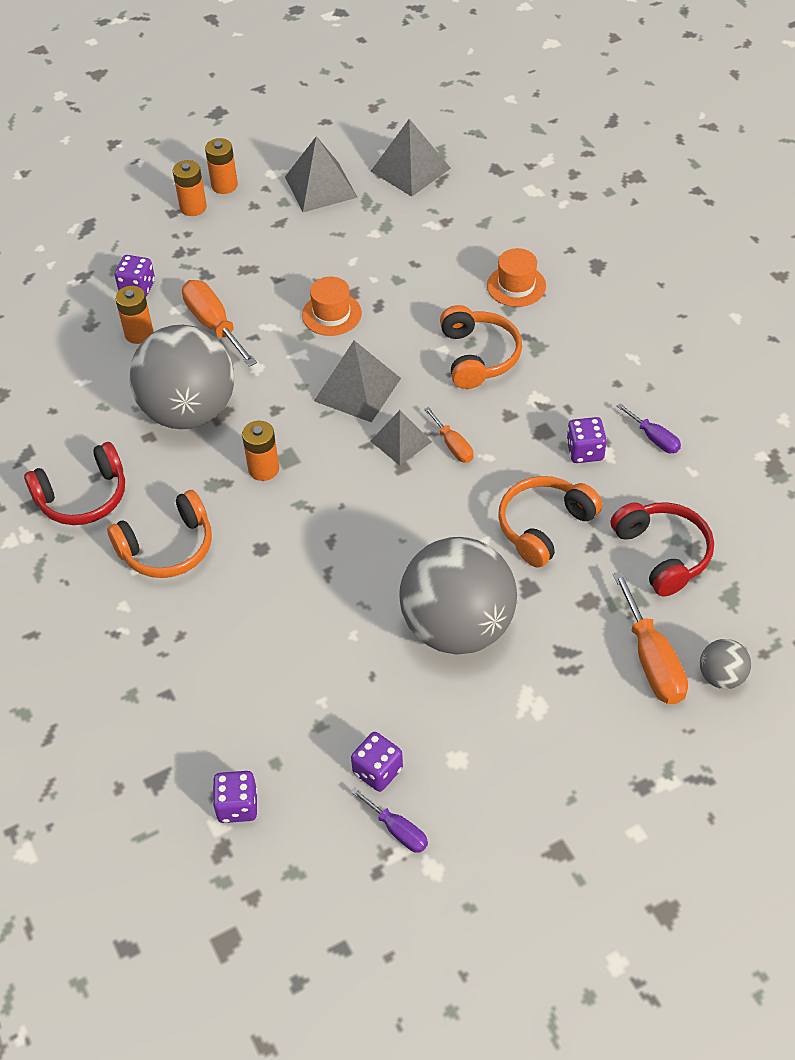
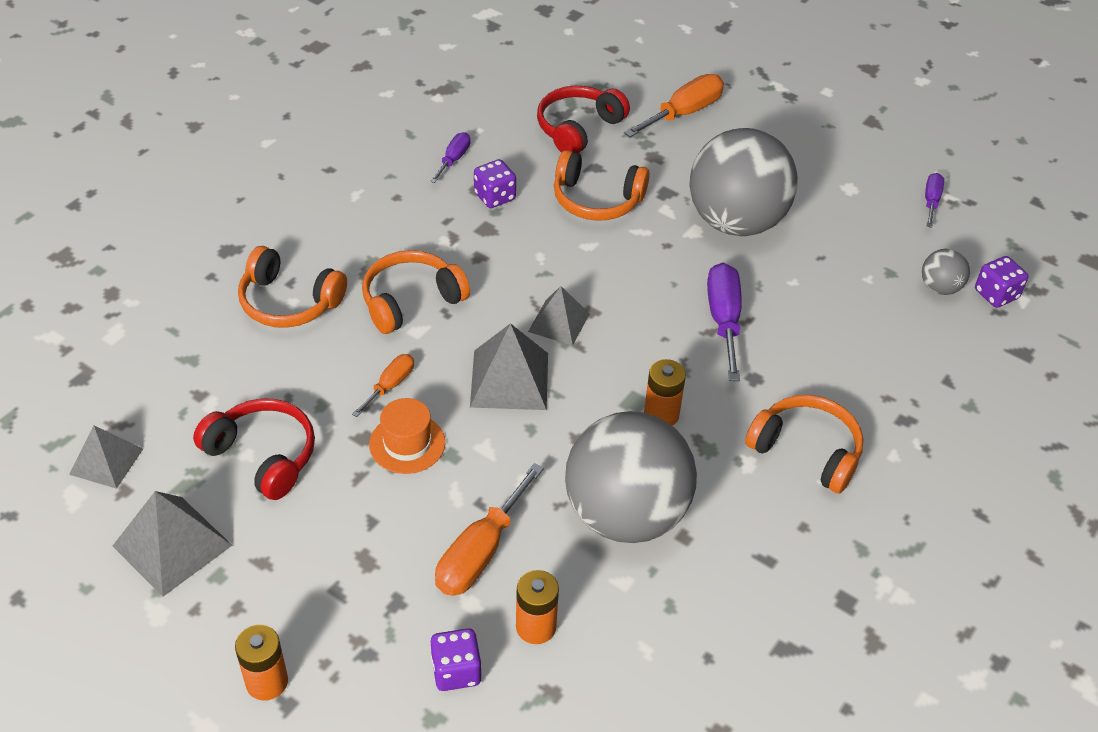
camera: 120 degrees left, 5 degrees down
red headphones [24,442,125,525] -> red headphones moved to [193,398,315,500]
orange battery [205,138,238,194] -> none
purple dice [351,732,403,792] -> none
grey pyramid [371,119,451,197] -> grey pyramid [69,425,143,489], size x0.66
orange screwdriver [424,407,474,463] -> orange screwdriver moved to [352,354,414,417]
orange hat [487,248,546,307] -> orange headphones [238,246,347,328]
grey ball [700,639,751,689] -> grey ball moved to [922,249,970,295]
none -> purple screwdriver [707,263,742,381]

